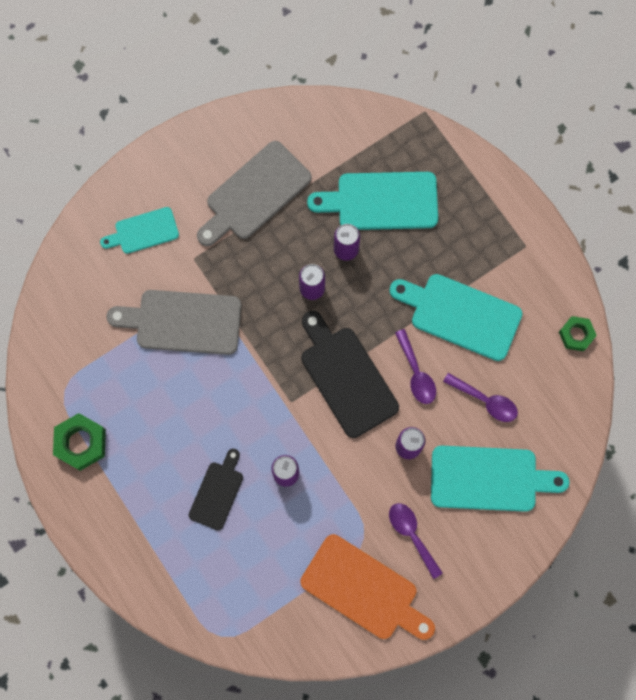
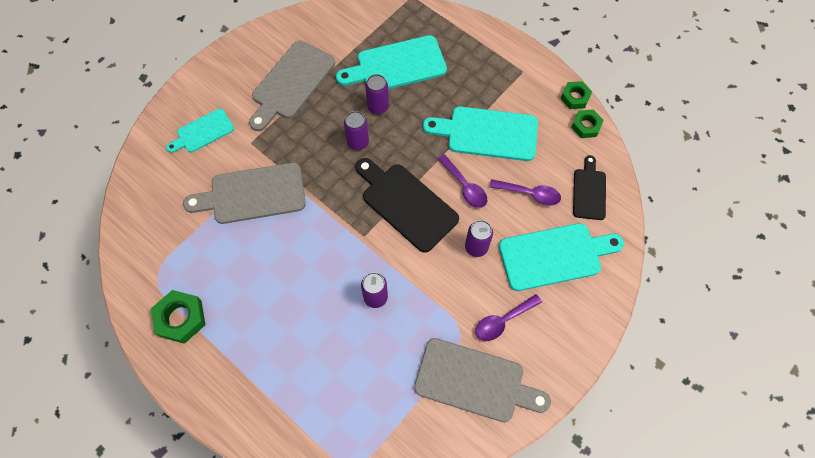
camera: 15 degrees left, 10 degrees down
black cutting board [189,449,243,530] -> black cutting board moved to [573,155,606,220]
orange cutting board [300,534,435,640] -> grey cutting board [414,338,551,422]
purple spoon [389,503,443,579] -> purple spoon turned 75 degrees counterclockwise [475,294,542,341]
none -> green nut [560,81,592,109]

